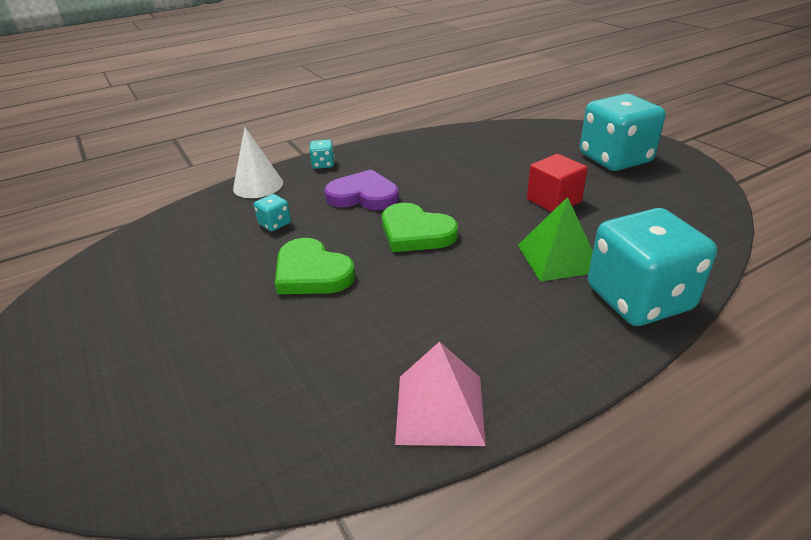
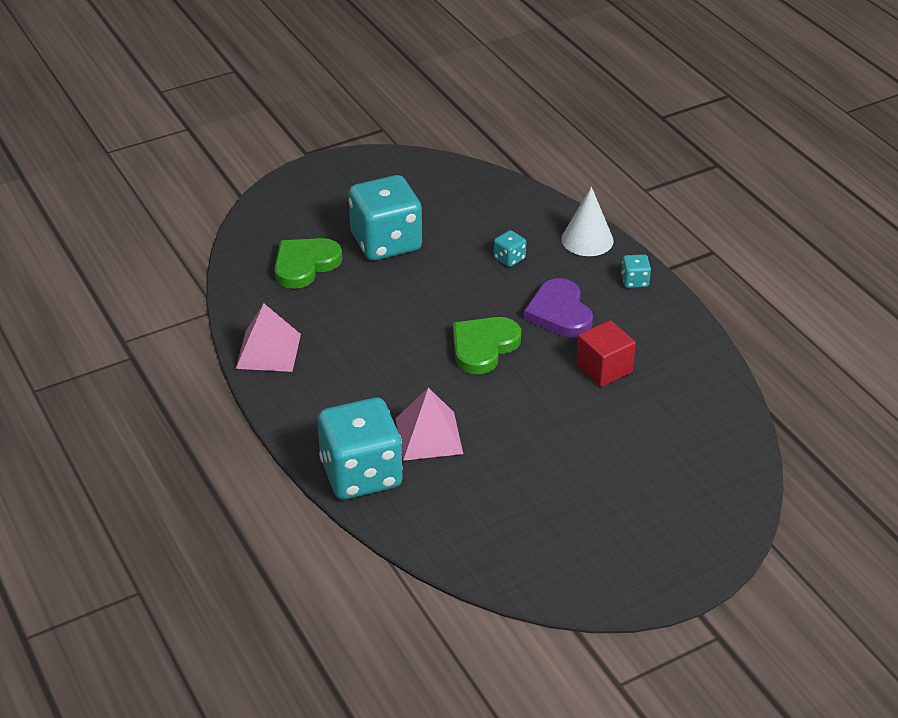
camera: 90 degrees right, 5 degrees up
green heart [275,238,356,294] -> green heart moved to [274,238,342,289]
purple heart [324,169,399,210] -> purple heart turned 150 degrees clockwise [524,278,593,337]
green pyramid [518,197,593,282] -> pink pyramid [395,387,463,461]
red cube [527,154,588,212] -> red cube moved to [576,320,636,387]
turquoise dice [580,94,666,171] -> turquoise dice moved to [348,175,422,261]

